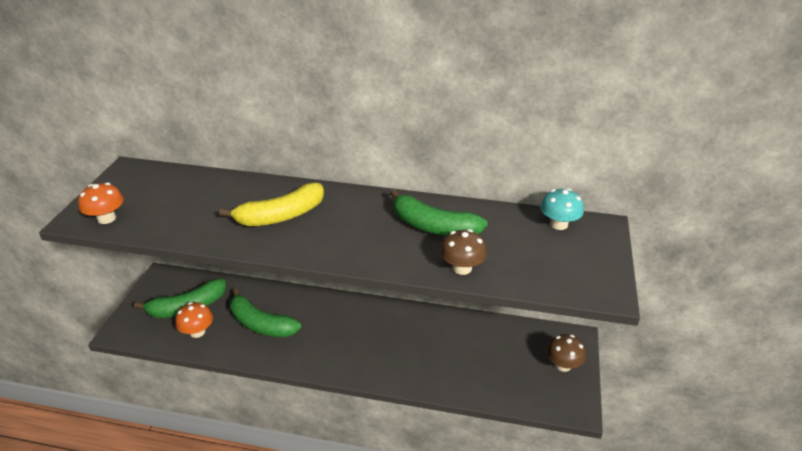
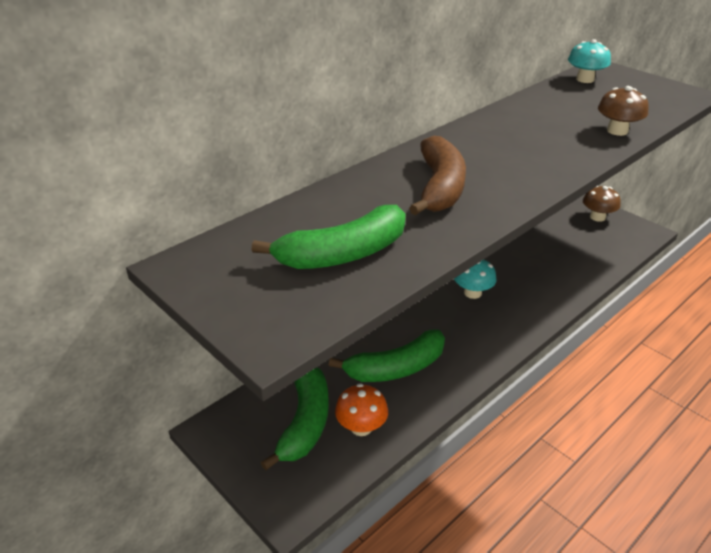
camera: 55 degrees left, 0 degrees up
orange mushroom [78,182,124,224] -> none
yellow banana [219,183,324,226] -> brown banana [409,136,466,216]
green banana [390,189,488,236] -> green banana moved to [252,205,406,269]
none -> turquoise mushroom [454,260,497,299]

